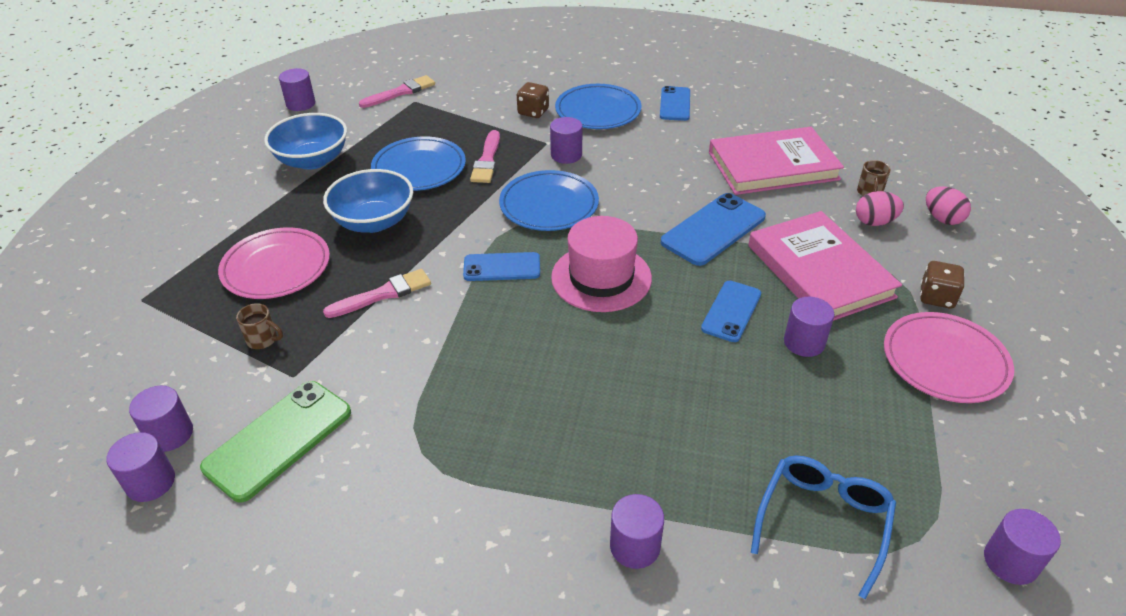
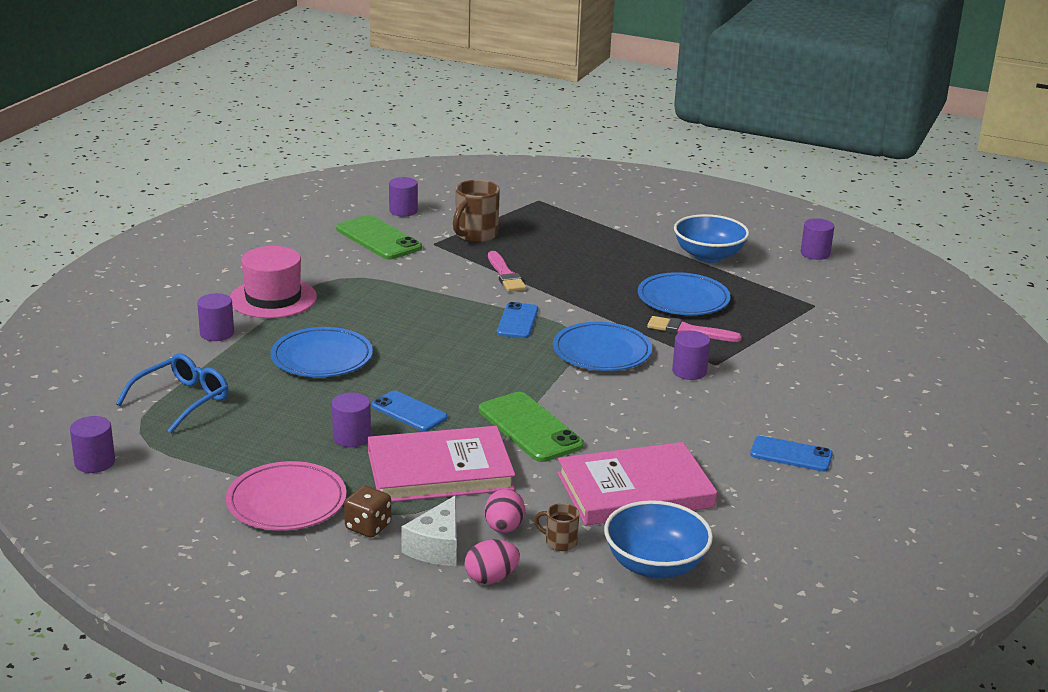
camera: 100 degrees right, 15 degrees down
purple cylinder [106,432,175,502] -> none
pink plate [218,227,330,299] -> none
brown mug [236,303,283,349] -> brown mug [453,180,500,243], size x1.94
blue bowl [323,169,413,233] -> blue bowl moved to [604,500,713,579]
pink brush [359,75,435,108] -> none
brown dice [517,82,549,118] -> none
pink hat [551,216,652,312] -> pink hat moved to [230,246,317,318]
blue plate [555,84,641,129] -> blue plate moved to [271,327,373,377]
blue phone [661,193,766,266] -> green phone [479,392,584,462]
pink book [709,127,844,195] -> pink book turned 75 degrees clockwise [557,442,717,525]
blue glasses [751,456,896,599] -> blue glasses turned 90 degrees counterclockwise [116,353,229,433]
none -> white cheese [401,495,457,566]

